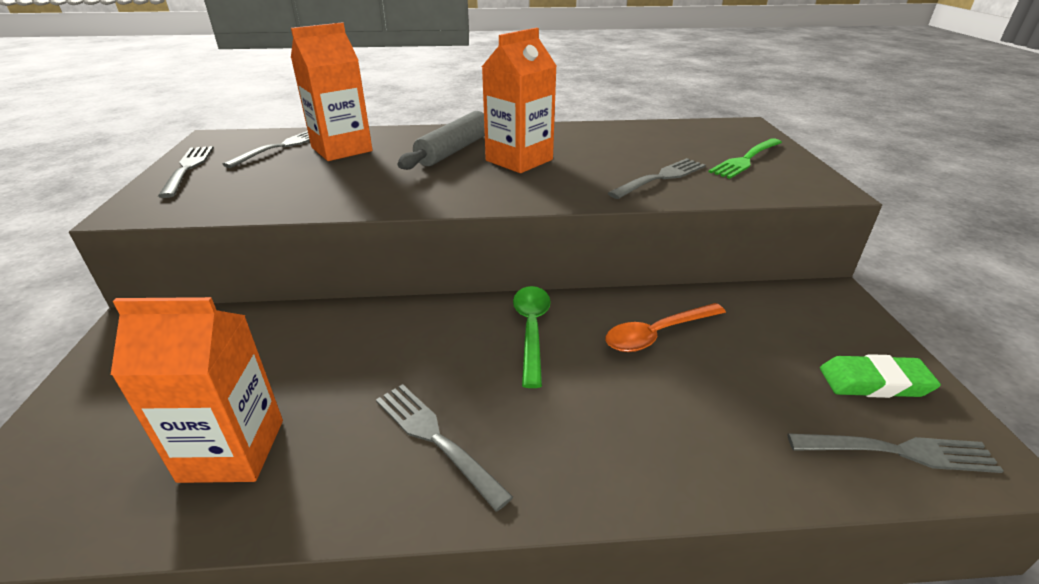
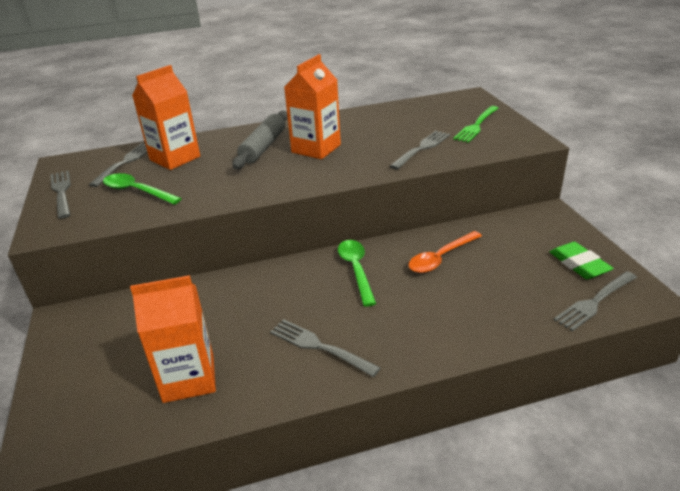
camera: 10 degrees left, 0 degrees up
grey fork [787,433,1003,473] -> grey fork turned 150 degrees clockwise [554,271,637,331]
green eraser [820,354,941,398] -> green eraser turned 75 degrees clockwise [550,242,614,279]
none -> green spoon [103,173,182,205]

